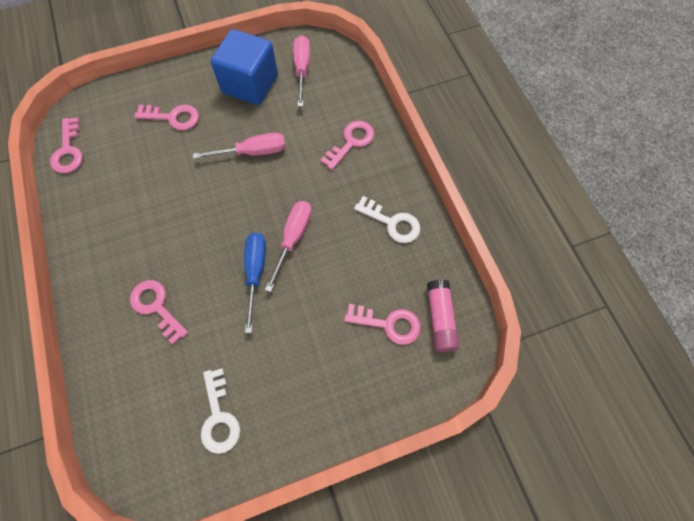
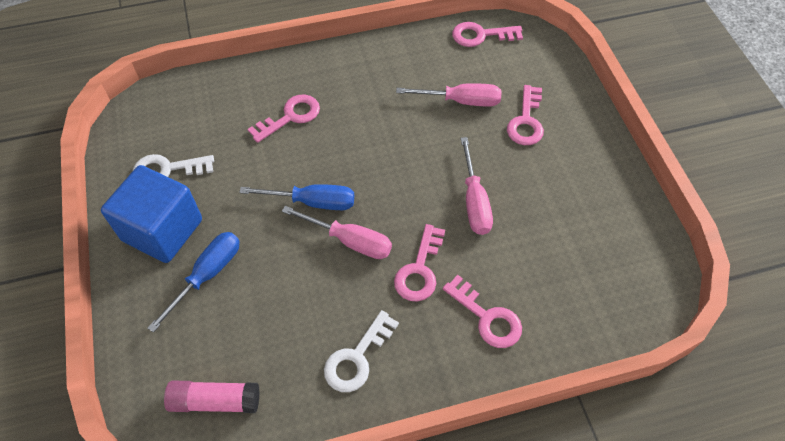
camera: 95 degrees right, 10 degrees down
blue cube [210,29,278,105] -> blue cube moved to [101,165,202,263]
pink screwdriver [293,35,310,107] -> pink screwdriver moved to [396,83,502,106]
pink key [344,304,421,345] -> pink key moved to [394,224,445,301]
none -> blue screwdriver [148,232,240,333]

